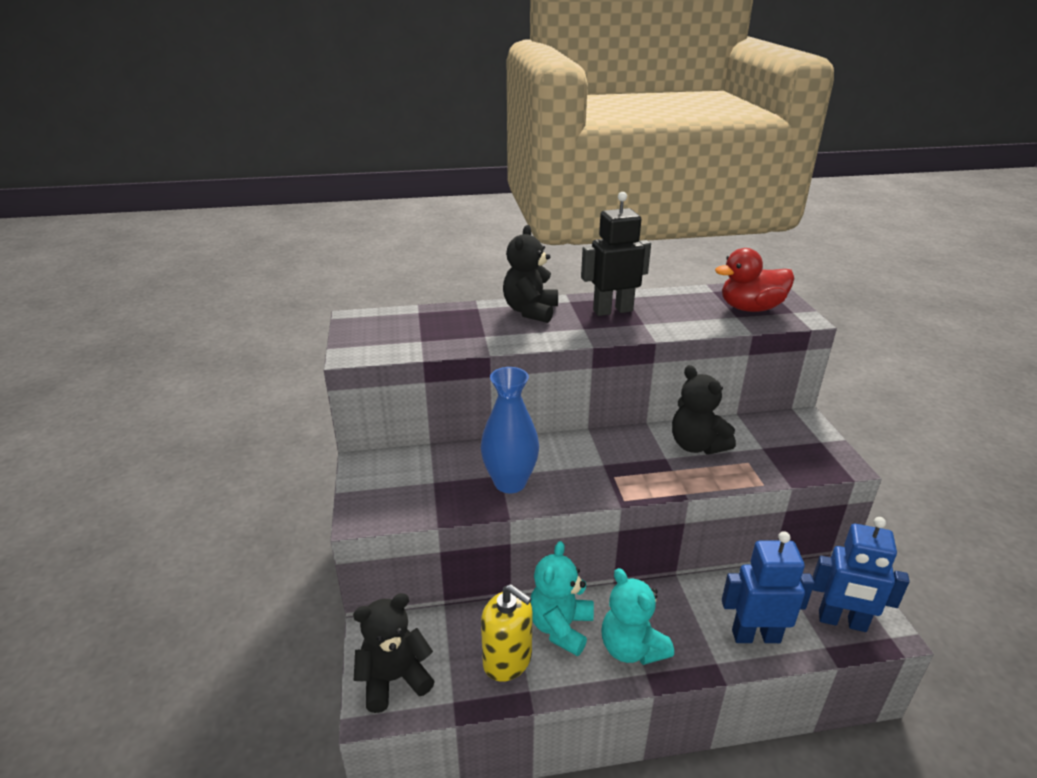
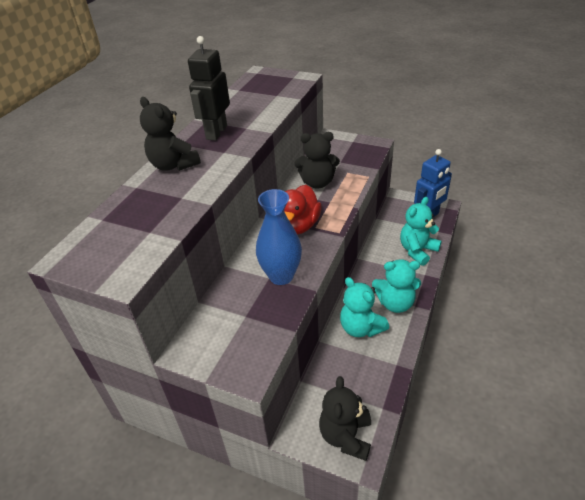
camera: 55 degrees left, 10 degrees up
yellow soap dispenser [481,584,533,682] -> none
red duck [715,248,795,312] -> red duck moved to [284,185,322,235]
blue robot [722,531,815,643] -> turquoise teddy bear [400,197,442,266]

